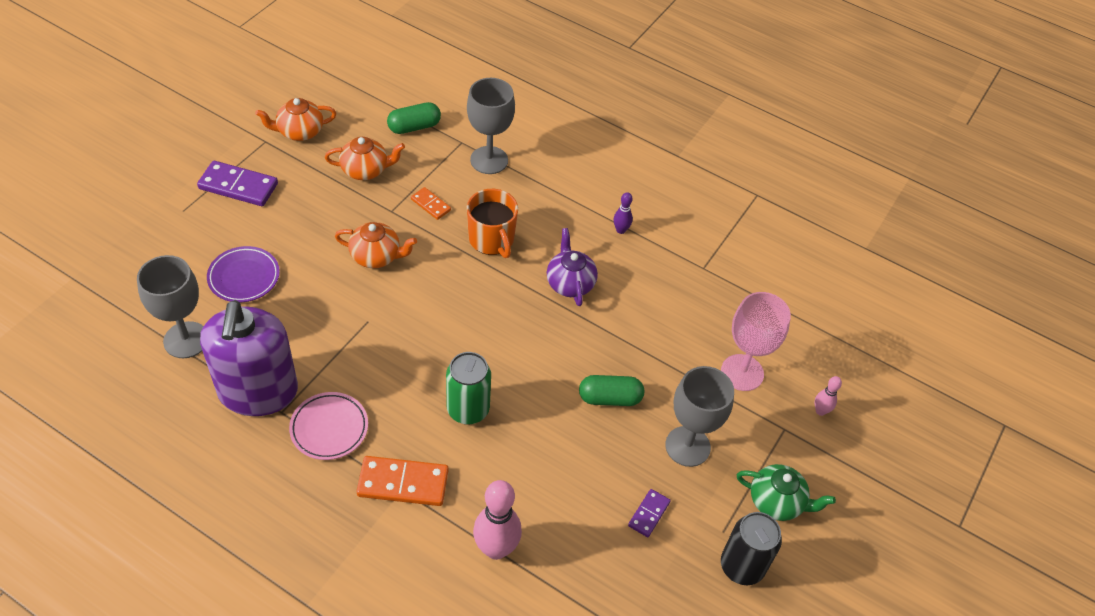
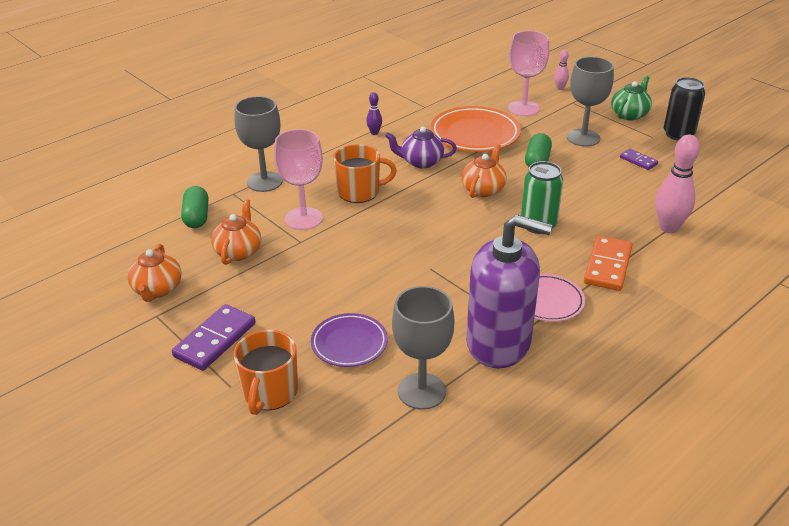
camera: 70 degrees left, 15 degrees down
orange teapot [335,222,417,268] -> orange teapot moved to [461,144,506,198]
orange domino [411,187,451,220] -> pink goblet [274,129,323,230]
none -> orange mug [234,330,298,415]
none -> orange plate [430,106,521,152]

